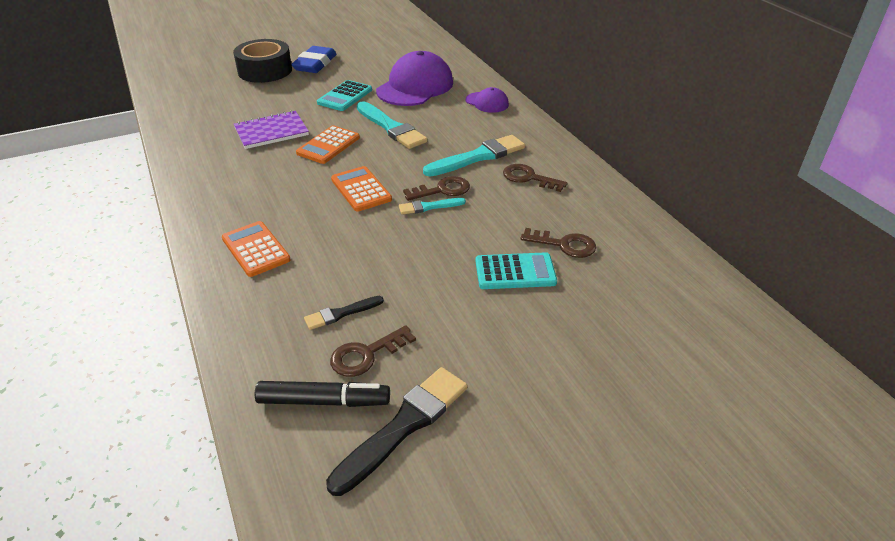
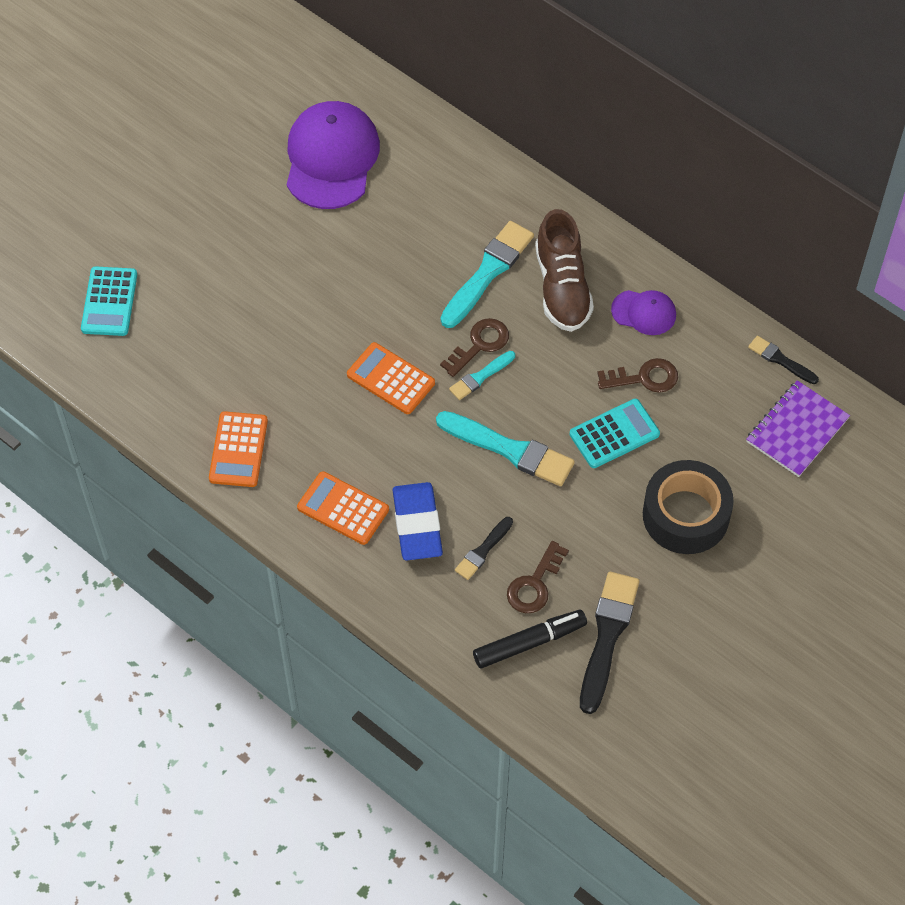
camera: 25 degrees left, 20 degrees up
black tape [233,39,292,83] -> black tape moved to [643,460,734,554]
purple notebook [234,111,309,149] -> purple notebook moved to [746,380,850,477]
blue eraser [291,46,337,73] -> blue eraser moved to [393,482,443,560]
orange calculator [296,125,360,164] -> orange calculator moved to [209,411,268,487]
turquoise calculator [317,80,372,111] -> turquoise calculator moved to [81,267,137,336]
turquoise brush [357,101,427,149] -> turquoise brush moved to [436,411,575,486]
purple cap [466,87,509,113] -> purple cap moved to [611,290,676,335]
brown key [503,164,568,192] -> brown shoe [535,209,594,332]
none -> black brush [748,336,819,384]

